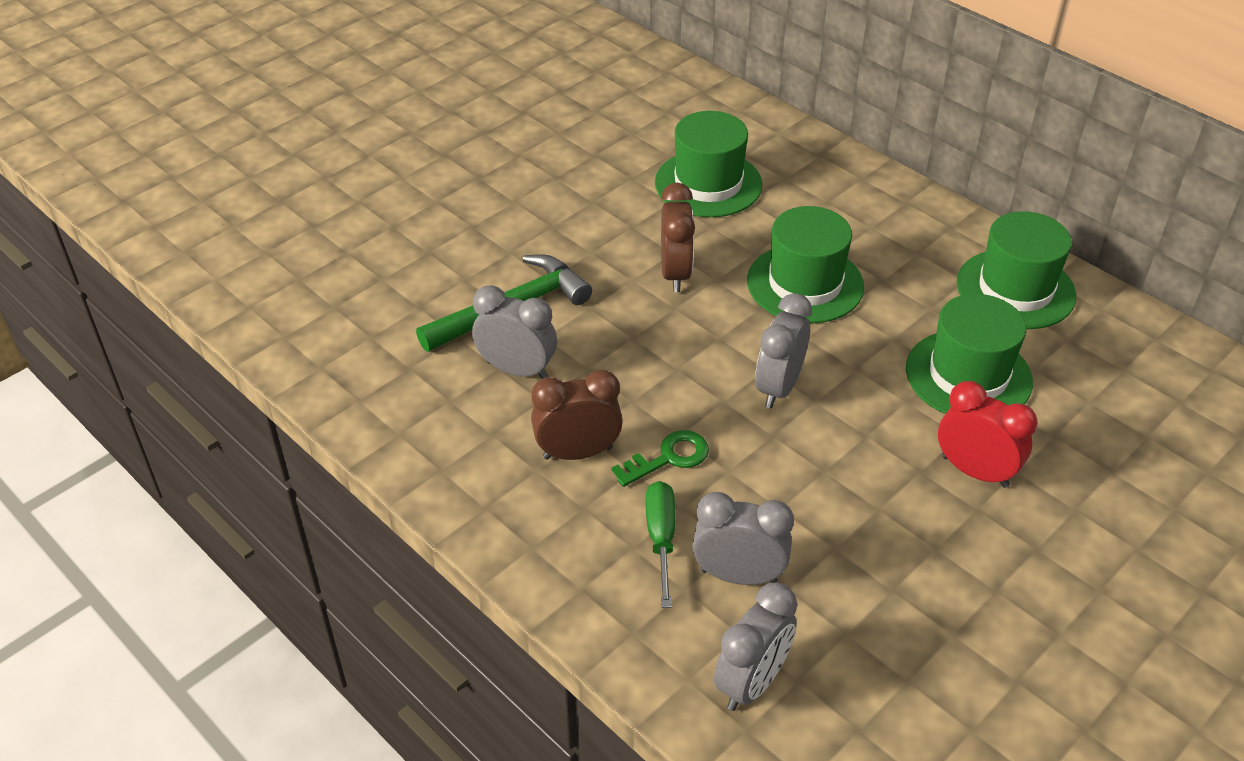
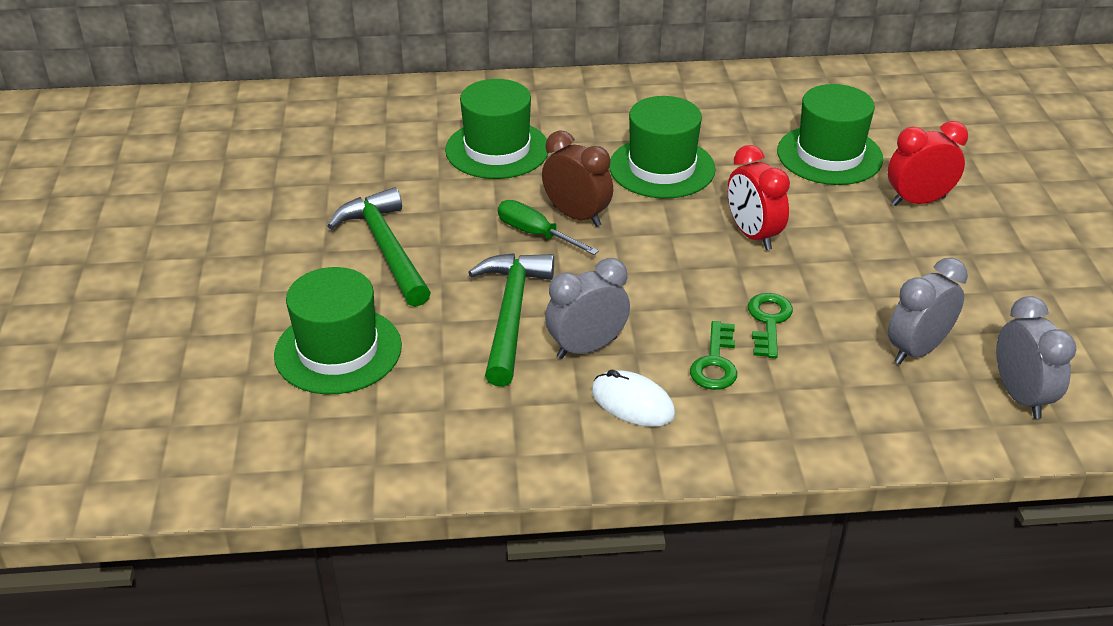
camera: 50 degrees left, 5 degrees down
brown clock [531,370,623,460] -> green key [690,321,737,390]
green screwdriver [646,481,675,608] -> green screwdriver moved to [498,200,599,255]
grey clock [755,293,812,408] -> red clock [727,145,790,250]
green hat [957,211,1076,329] -> green hat moved to [274,267,402,394]
none -> green hammer [327,187,431,307]
none -> white mouse [592,370,675,427]

